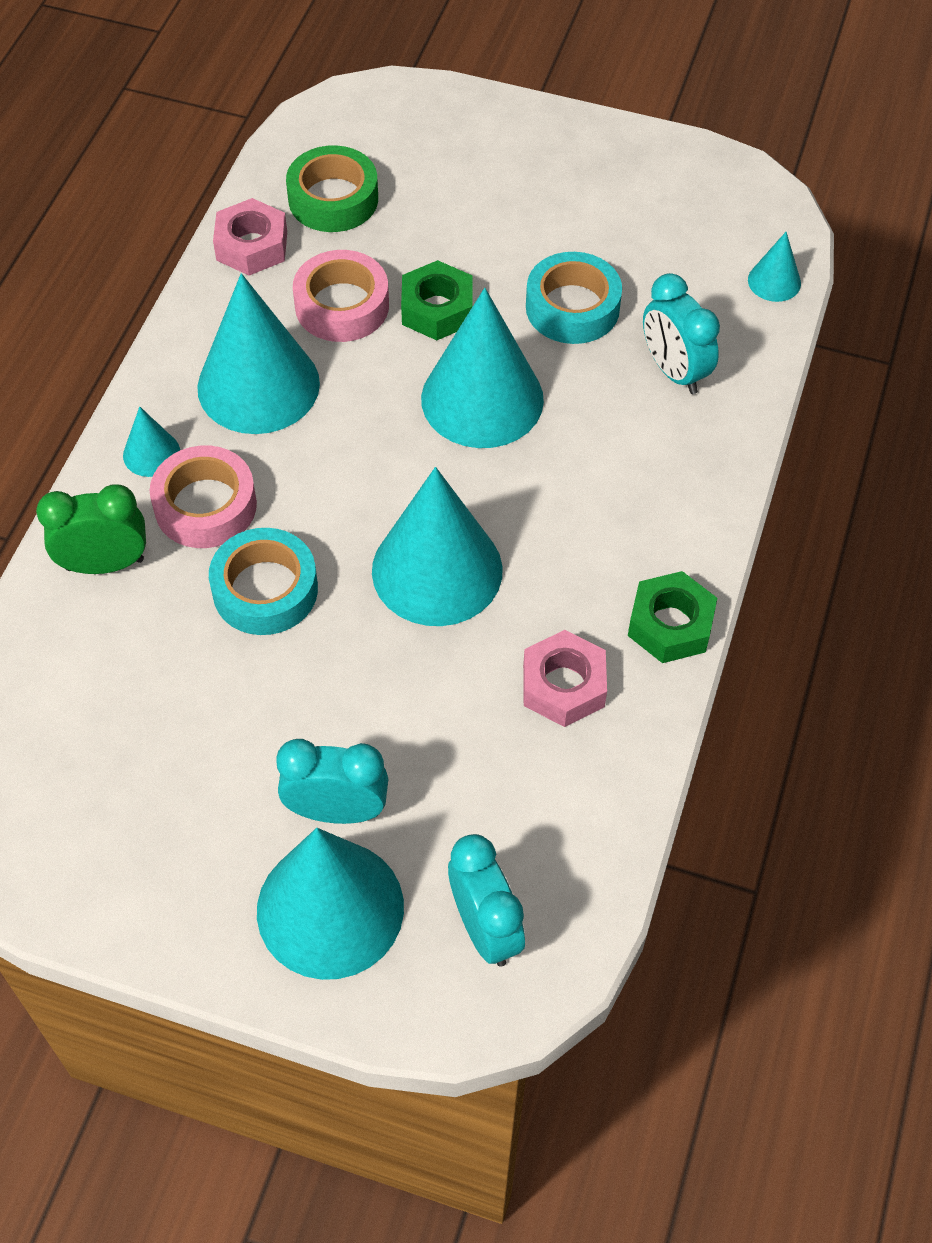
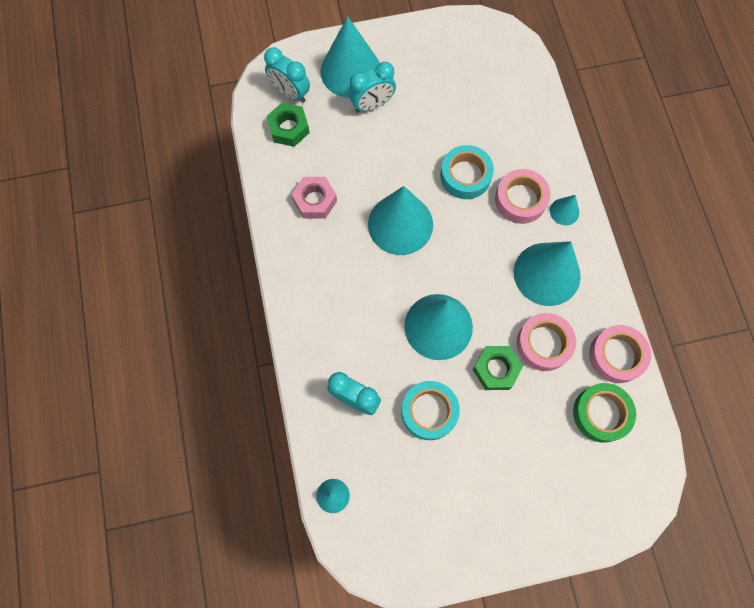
camera: 150 degrees right, 15 degrees up
green clock [36,484,146,574] -> none
pink nut [213,198,287,275] -> pink tape [589,325,651,383]
green nut [628,571,717,663] -> green nut moved to [266,103,310,147]

